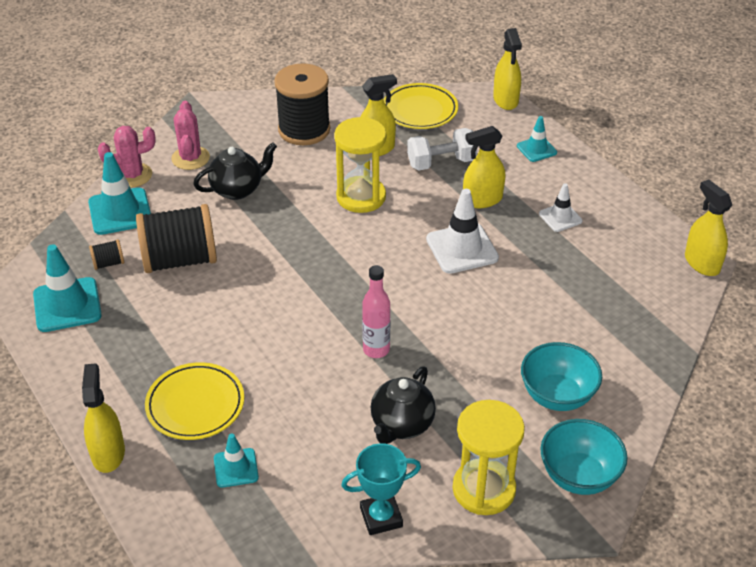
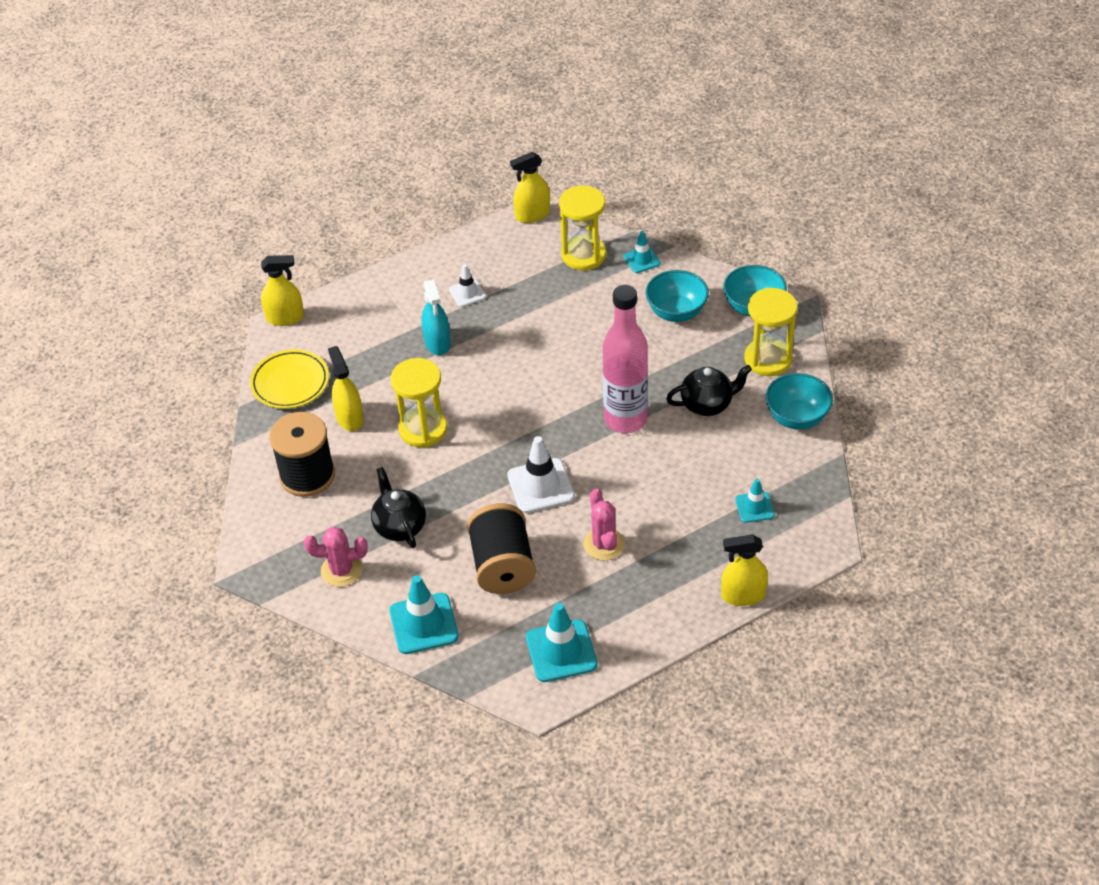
camera: 85 degrees left, 5 degrees up
black spool [89,239,124,270] -> none
pink cactus [98,126,156,188] -> pink cactus moved to [583,488,625,561]
yellow plate [145,362,244,440] -> none
turquoise trophy [341,443,421,535] -> turquoise bowl [766,373,833,430]
pink bottle [362,265,390,358] -> pink bottle [603,285,648,433], size x1.86
black teapot [371,366,436,444] -> black teapot turned 45 degrees counterclockwise [666,365,752,416]
white dumbbell [407,128,477,170] -> none
white traffic cone [426,189,499,274] -> white traffic cone moved to [507,436,575,513]
yellow spray bottle [463,126,505,208] -> turquoise spray bottle [422,279,451,355]
turquoise traffic cone [517,116,557,162] -> turquoise traffic cone moved to [623,231,661,273]
none -> yellow hourglass [559,185,606,270]

